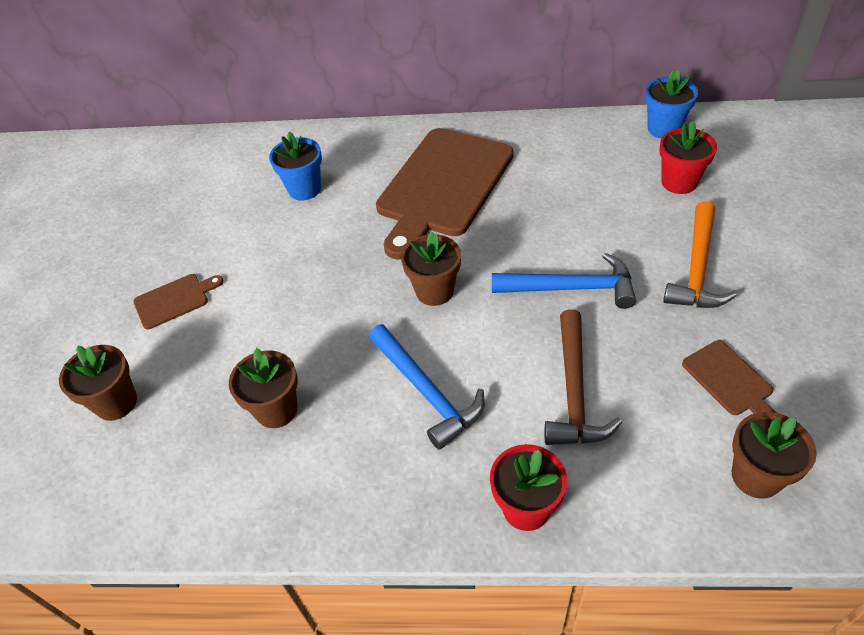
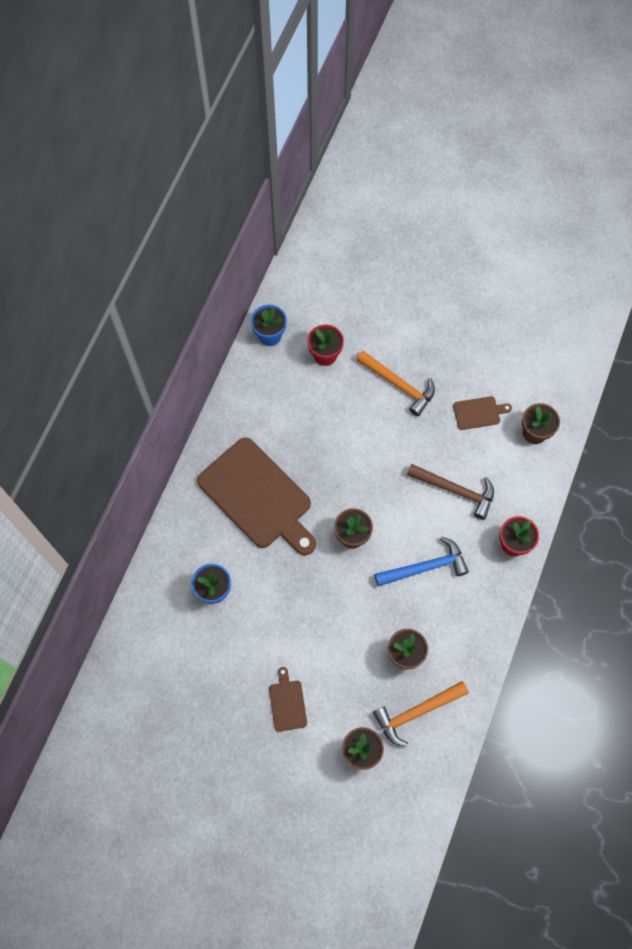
camera: 75 degrees left, 20 degrees up
blue hammer [492,253,636,309] -> none
none -> orange hammer [373,681,469,747]

